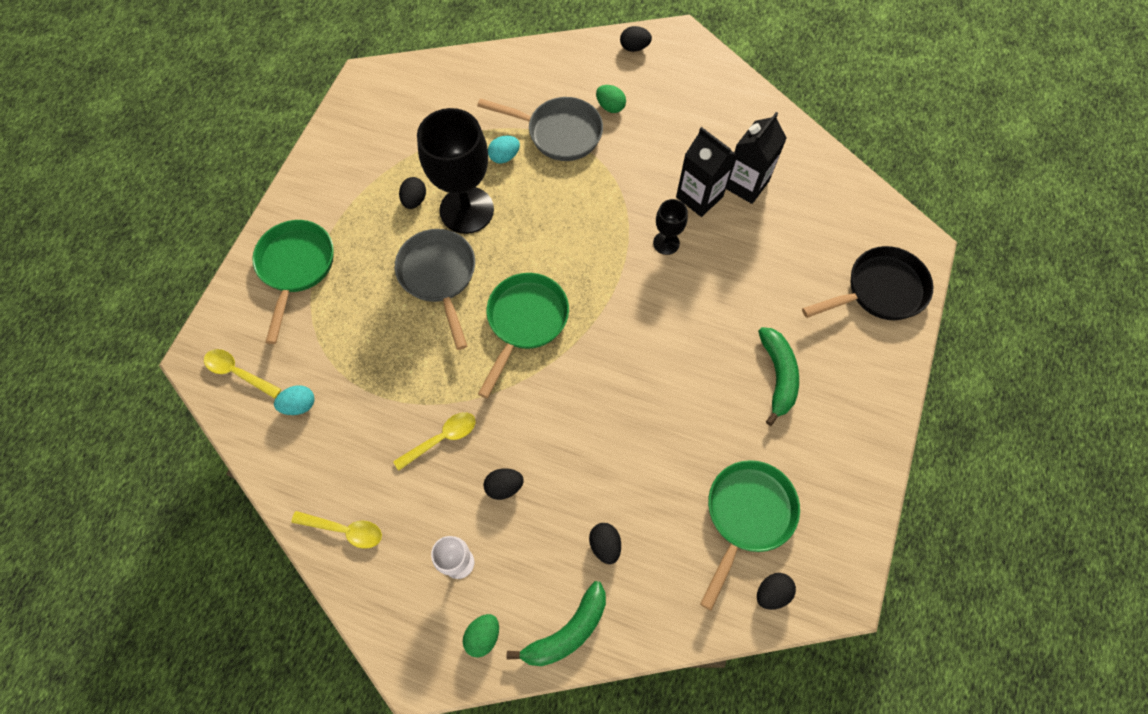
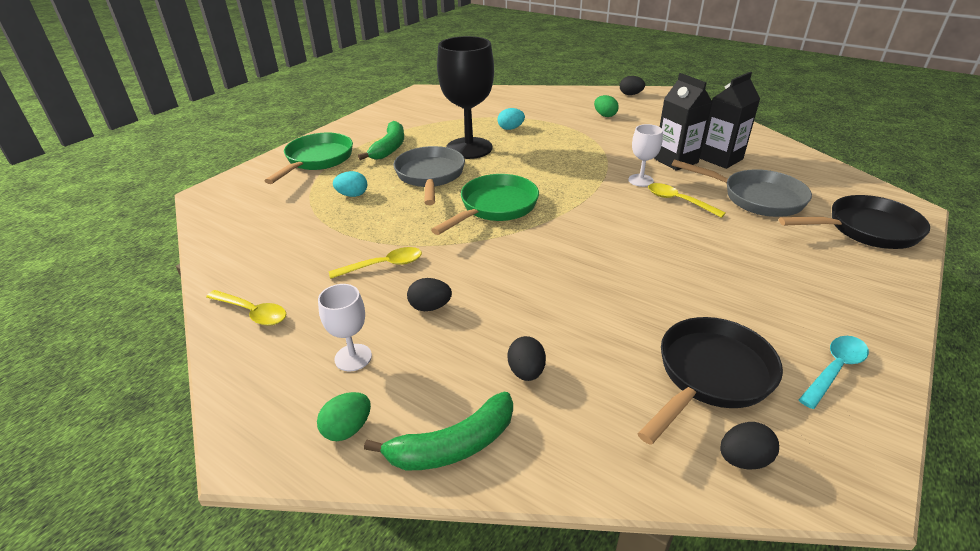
camera: 15 degrees right, 30 degrees down
yellow spoon [204,349,281,399] -> yellow spoon moved to [648,183,726,218]
turquoise egg [274,385,315,415] -> turquoise egg moved to [333,171,367,197]
black egg [399,177,426,209] -> none
grey pan [477,97,603,161] -> grey pan moved to [671,160,812,217]
black goblet [653,199,688,255] -> white goblet [628,124,663,187]
green pan [700,460,800,611] -> black pan [637,317,783,445]
green banana [758,327,799,426] -> green banana moved to [358,121,404,160]
none -> turquoise spoon [799,336,869,409]

